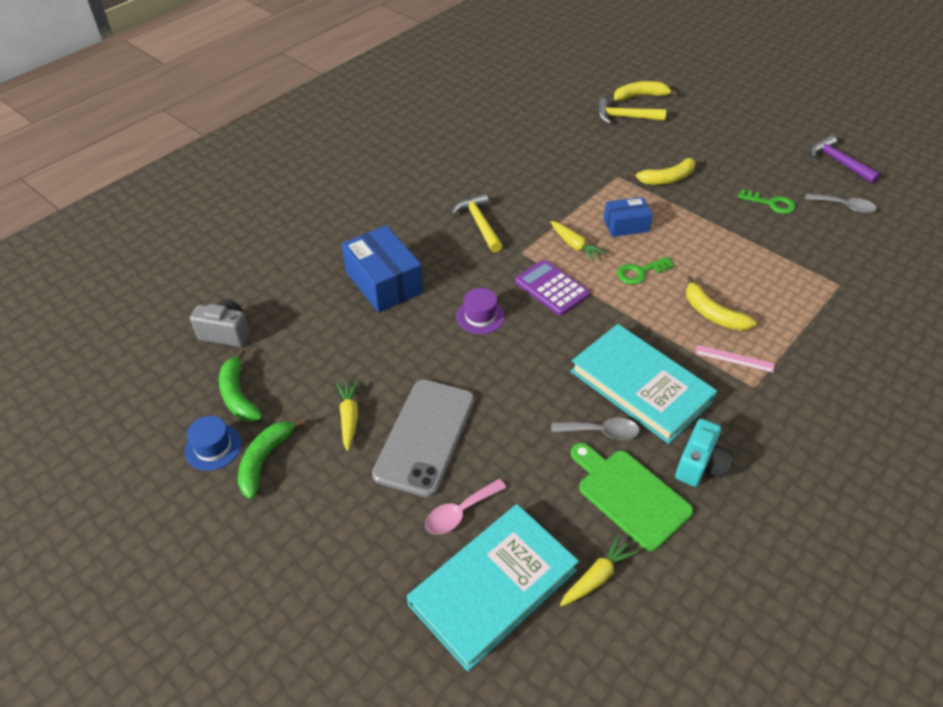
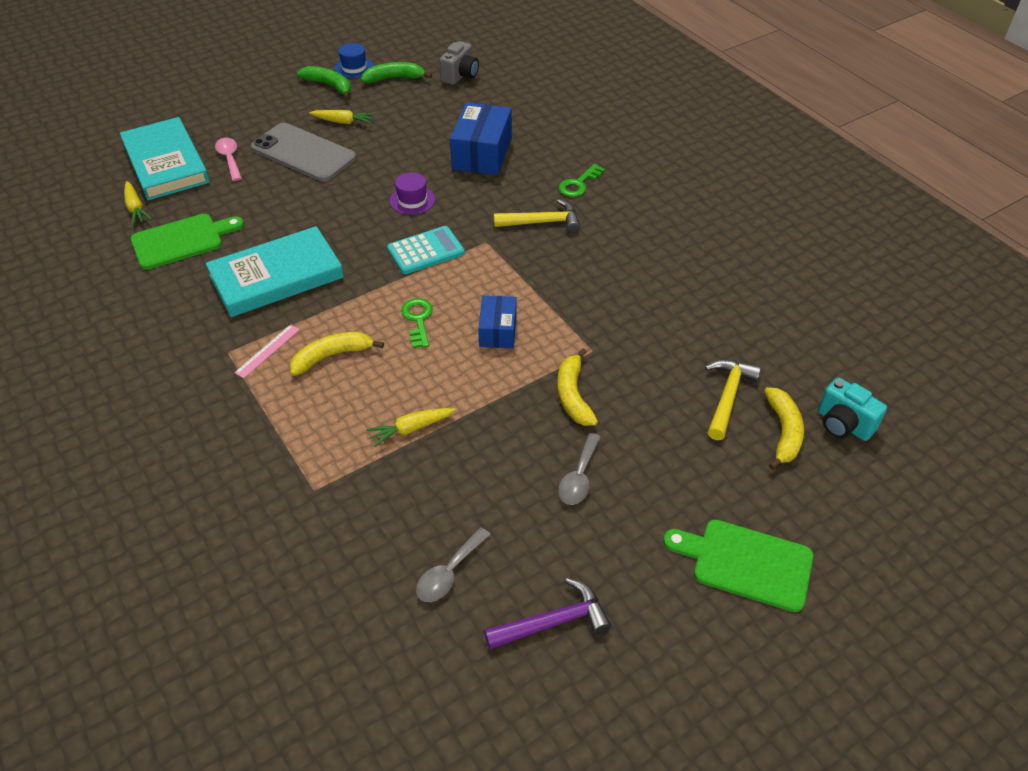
camera: 105 degrees right, 0 degrees up
blue box [341,225,423,313] -> blue box turned 60 degrees counterclockwise [450,102,512,175]
purple calculator [515,260,590,316] -> turquoise calculator [387,226,465,274]
yellow carrot [550,221,606,262] -> yellow carrot moved to [366,408,456,447]
grey spoon [551,418,640,440] -> grey spoon moved to [558,433,601,505]
turquoise camera [675,419,733,487] -> turquoise camera moved to [818,378,887,441]
green key [738,189,796,214] -> green key moved to [559,164,605,197]
none -> green cutting board [663,520,813,612]

